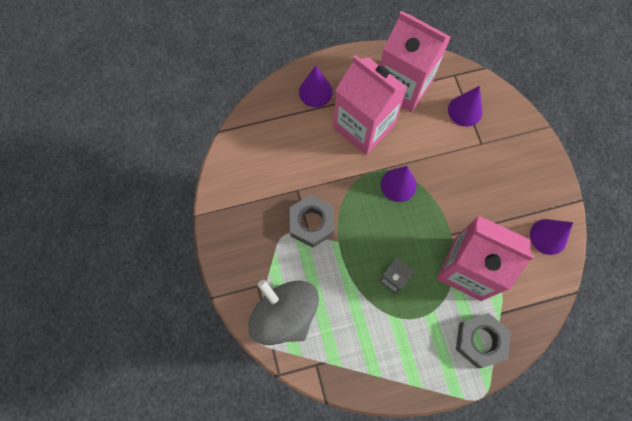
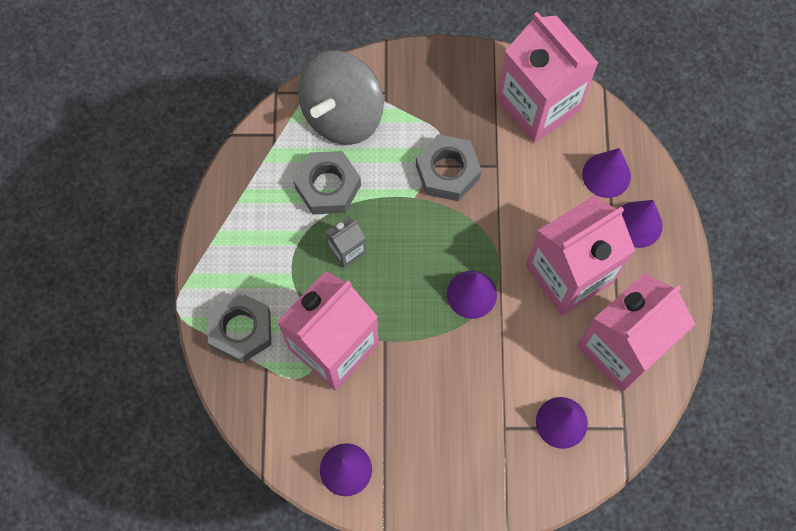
camera: 105 degrees right, 0 degrees up
grey spinning top [248,280,319,345] -> grey spinning top turned 150 degrees clockwise [298,51,384,145]
none -> grey nut [293,151,361,214]
none -> pink carton [497,12,598,143]
none -> purple cone [582,148,631,198]

